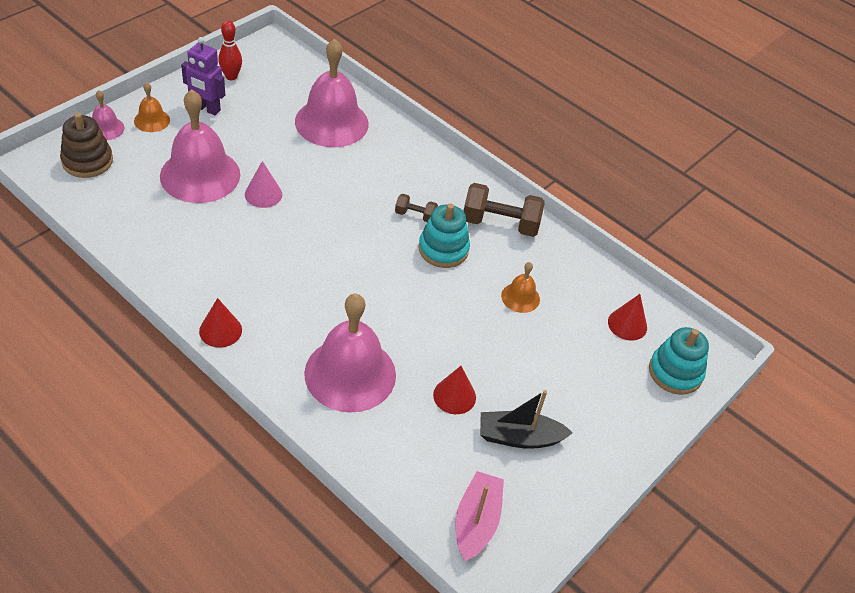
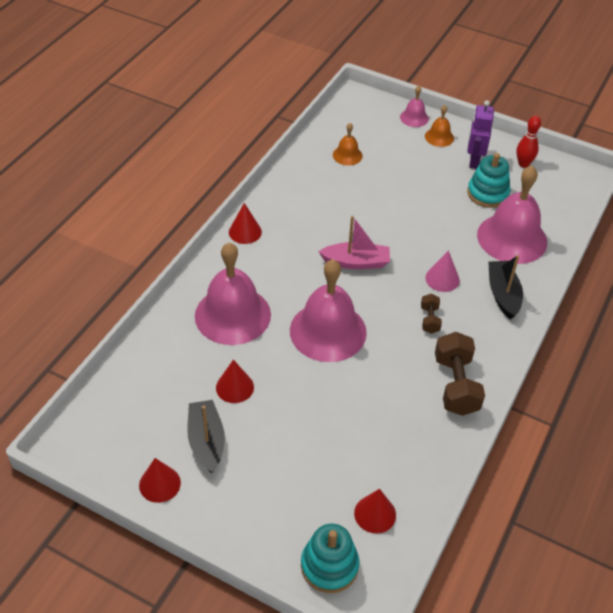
camera: 80 degrees right, 0 degrees up
brown stacking toy [60,113,113,178] -> none
pink bell [160,89,240,203] -> pink bell moved to [290,259,367,362]
pink cone [245,161,282,208] -> pink cone moved to [425,250,460,292]
turquoise stacking toy [418,203,470,268] -> turquoise stacking toy moved to [467,153,510,208]
pink boat [456,471,504,561] -> pink boat moved to [318,216,390,269]
orange bell [501,262,540,313] -> orange bell moved to [333,123,363,165]
none -> red cone [139,458,181,503]
none -> black boat [488,255,523,320]

